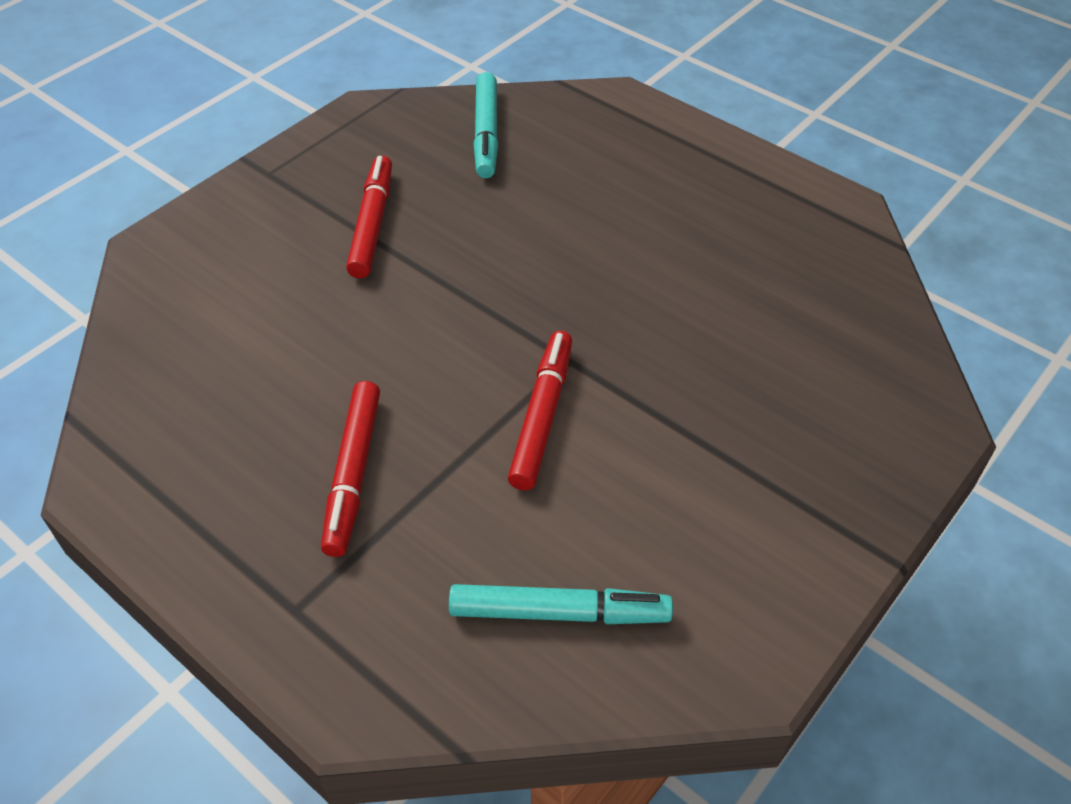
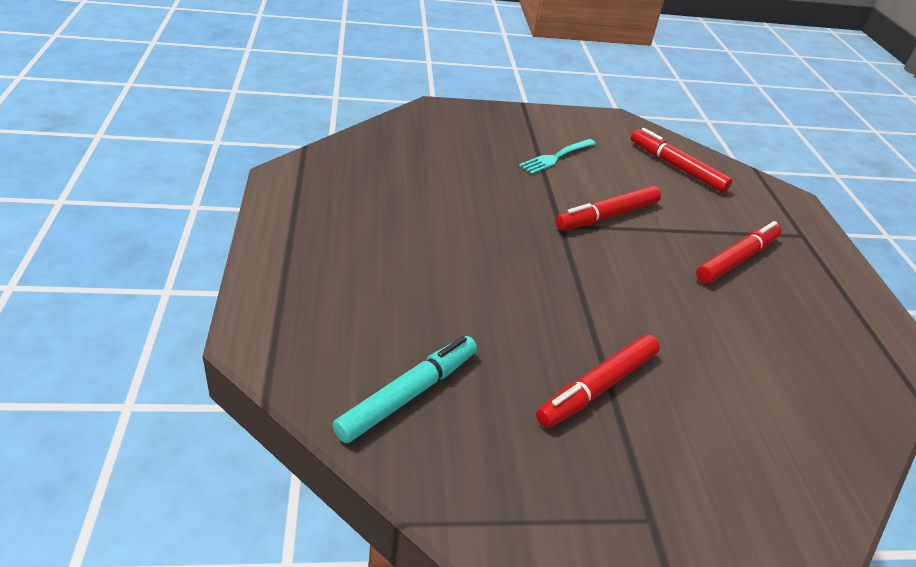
camera: 140 degrees left, 10 degrees down
turquoise marker [449,584,673,624] -> red marker [631,128,732,193]
none -> turquoise fork [519,139,596,174]

